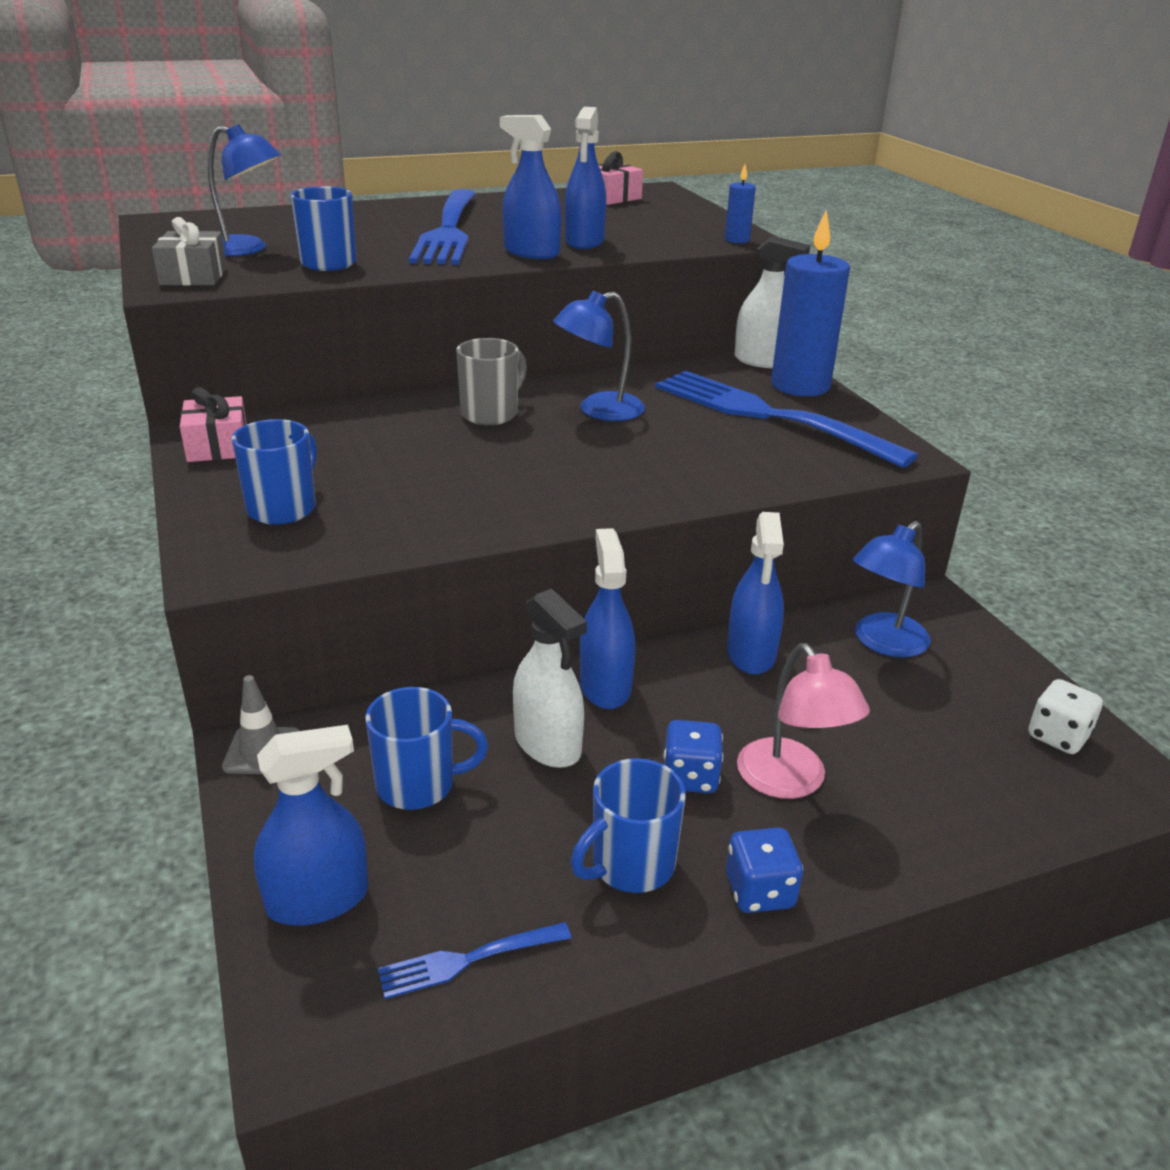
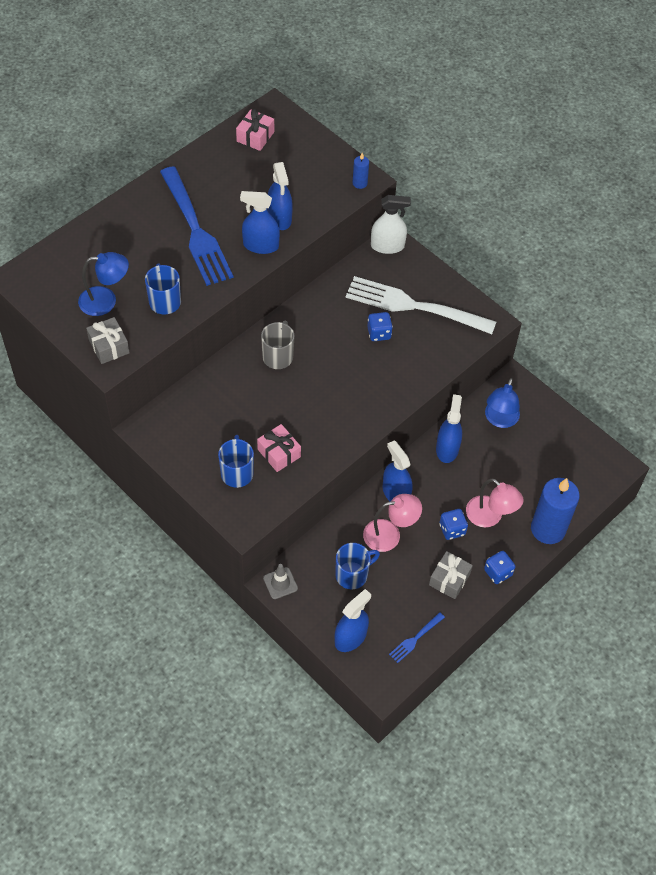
camera: 25 degrees left, 25 degrees up
pink gift [180,387,247,462] -> pink gift moved to [257,424,301,472]
white spray bottle [513,588,587,768] -> pink lamp [363,494,422,552]
blue lamp [553,291,645,421] -> none
blue mug [571,758,686,893] -> grey gift [429,551,473,599]
blue fork [656,371,918,468] -> white fork [346,276,496,334]
blue spray bottle [727,512,784,674] -> blue spray bottle turned 150 degrees counterclockwise [436,394,462,463]
blue candle [771,210,850,396] -> blue candle moved to [531,478,580,544]
white dice [1029,679,1103,754] -> none
none -> blue dice [367,312,393,341]

